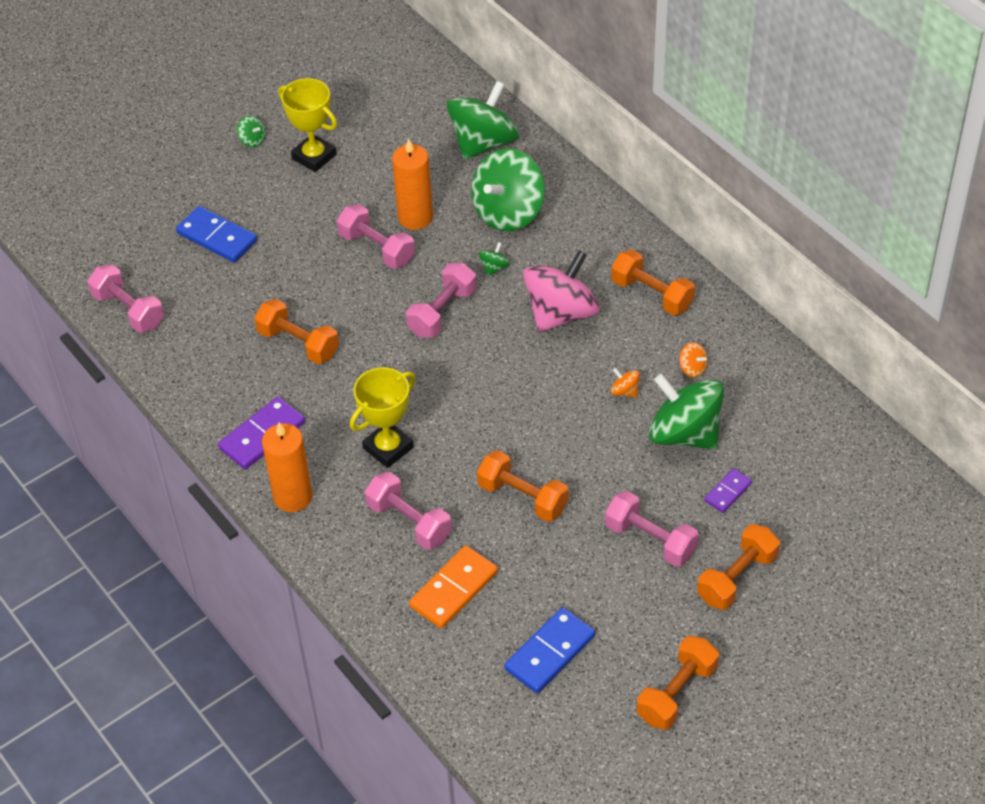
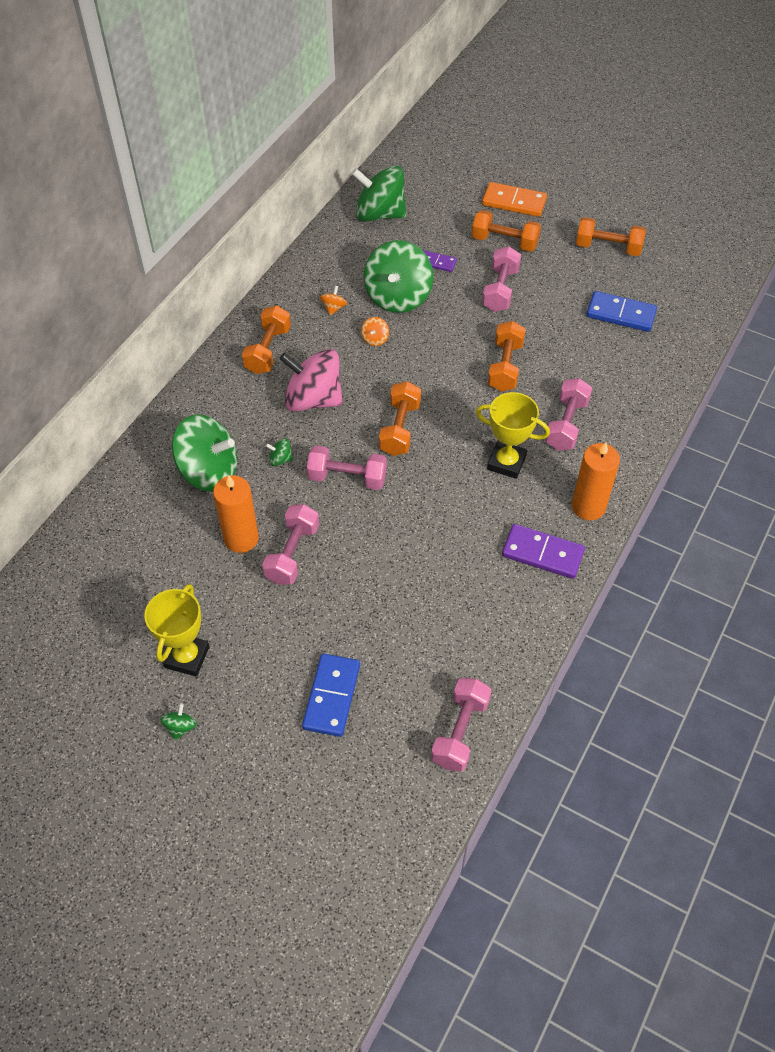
camera: 115 degrees left, 5 degrees up
orange dumbbell [254,299,339,364] -> orange dumbbell moved to [379,381,421,456]
orange domino [409,546,498,629] -> orange domino moved to [482,182,547,217]
green spinning top [447,81,519,160] -> green spinning top moved to [352,166,406,222]

